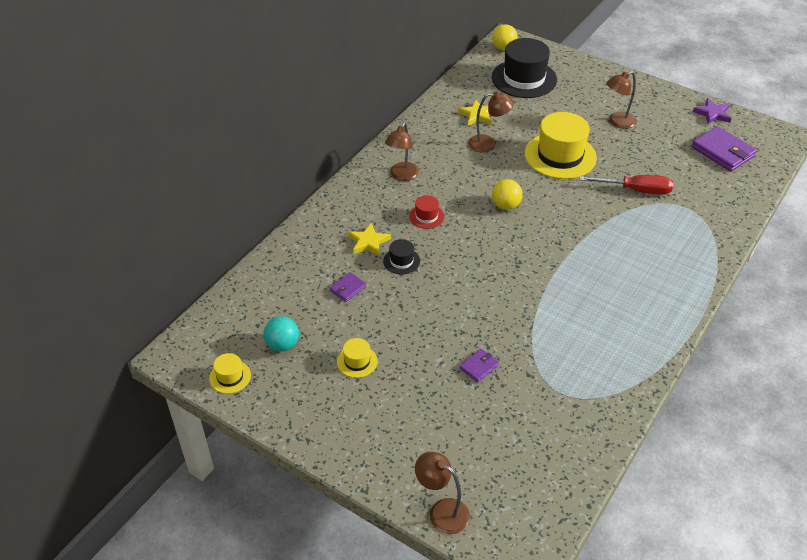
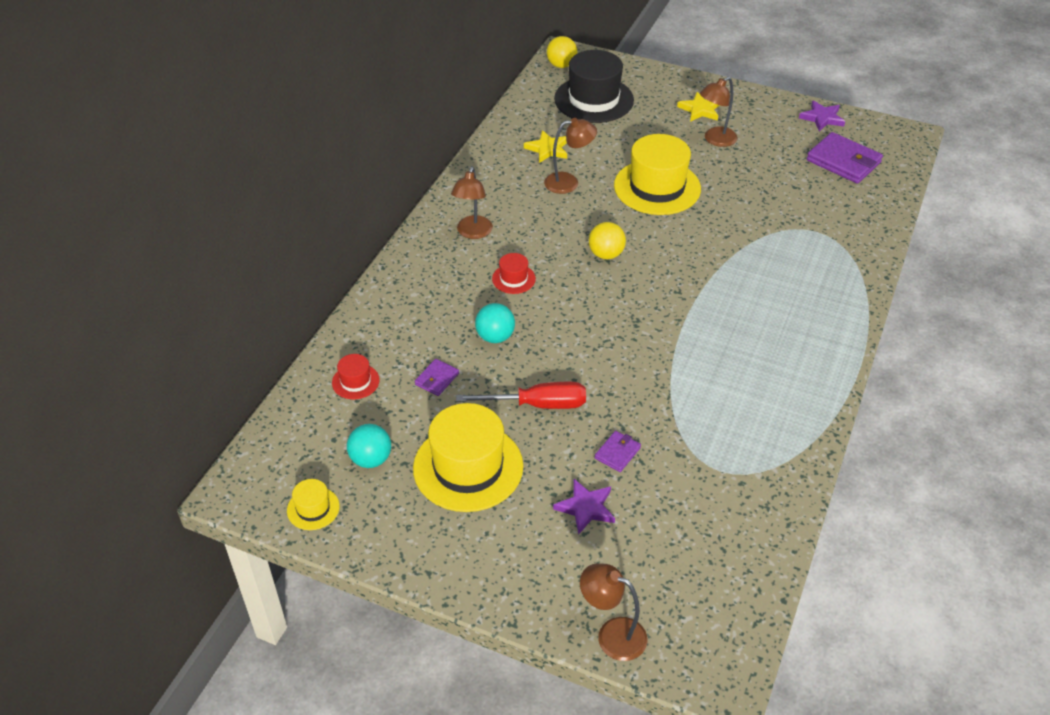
camera: 10 degrees left, 0 degrees up
yellow hat [337,338,378,378] -> yellow hat [413,403,523,512], size x2.17
yellow star [348,223,391,256] -> yellow star moved to [677,92,720,122]
black hat [383,239,420,275] -> turquoise ball [475,303,515,343]
red screwdriver [579,175,673,195] -> red screwdriver moved to [456,382,586,409]
none -> red hat [332,354,380,399]
none -> purple star [553,479,615,535]

